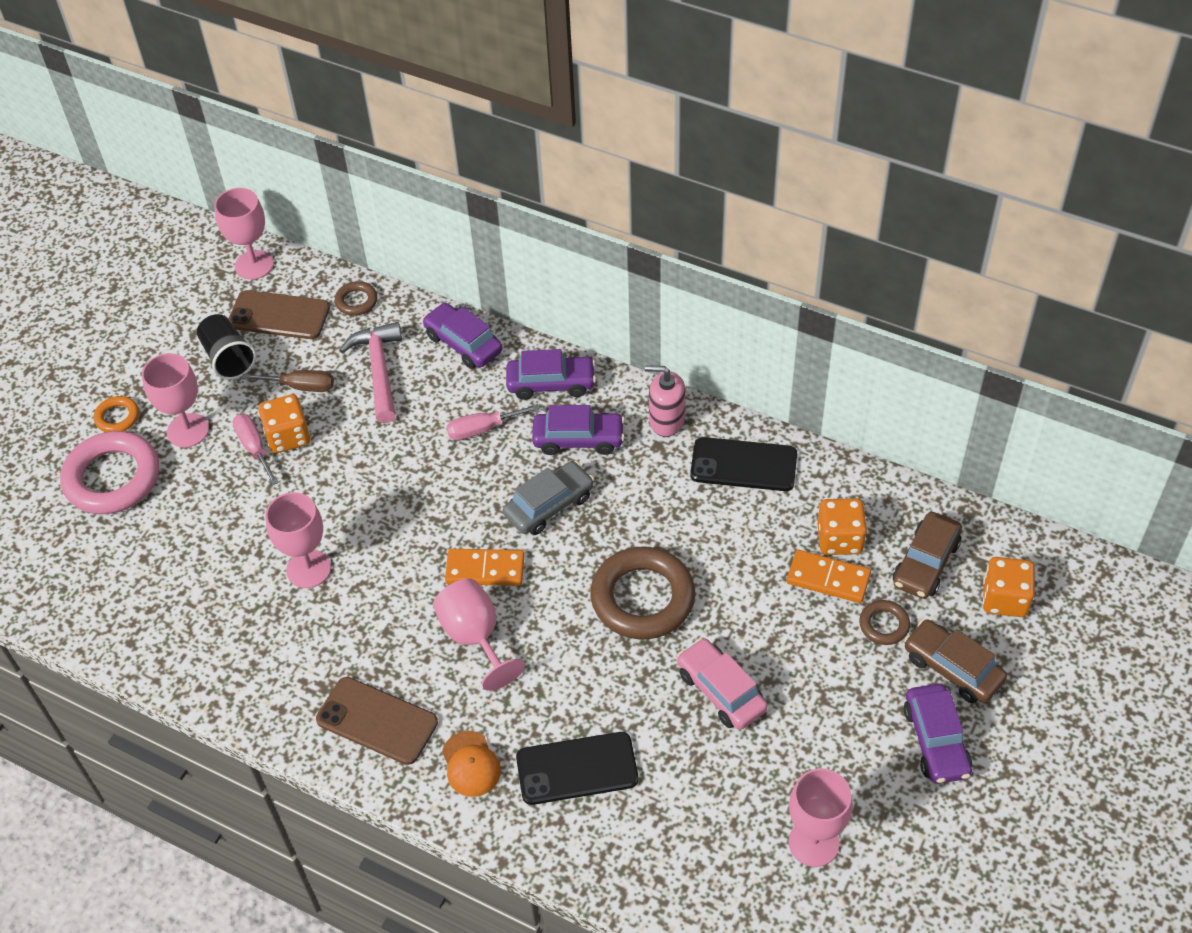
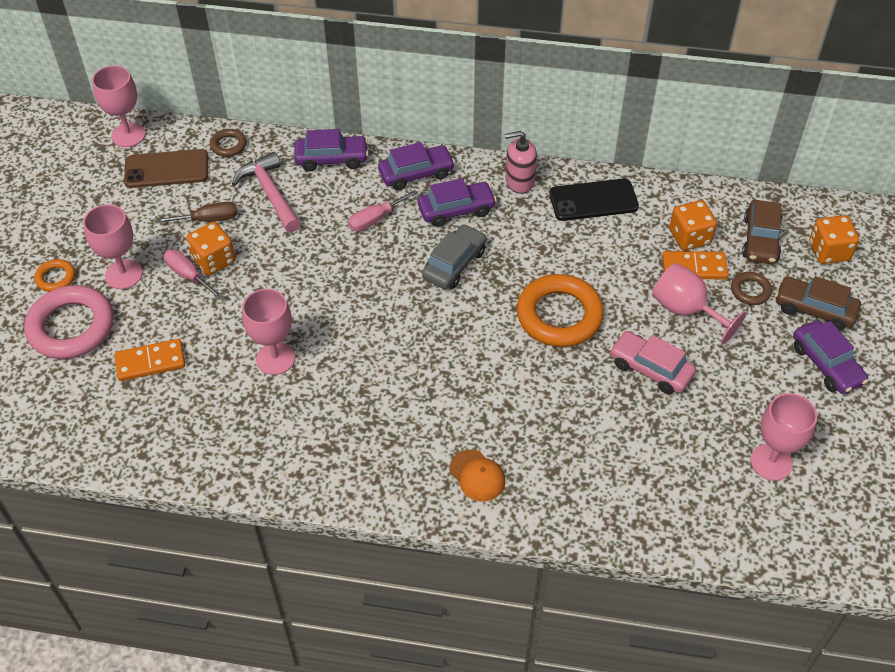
camera: 20 degrees left, 0 degrees up
black cup [197,314,256,380] -> none
brown phone [316,677,438,765] -> none
purple car [422,303,503,369] -> purple car turned 150 degrees clockwise [294,129,369,171]
pink goblet [433,579,525,691] -> pink goblet moved to [652,263,746,344]
orange domino [445,549,525,586] -> orange domino moved to [114,339,185,381]
black phone [516,732,638,805] -> none
brown ring [590,546,696,639] -> orange ring [517,274,604,347]

